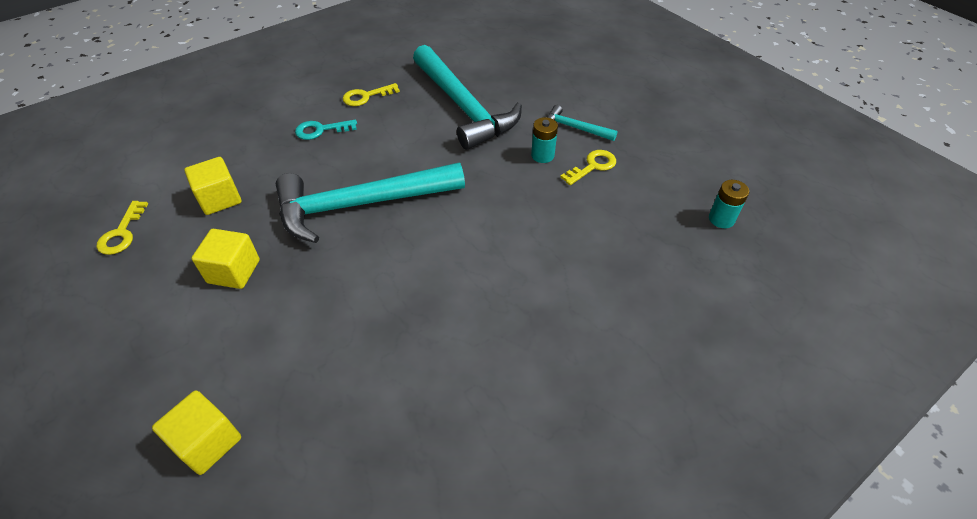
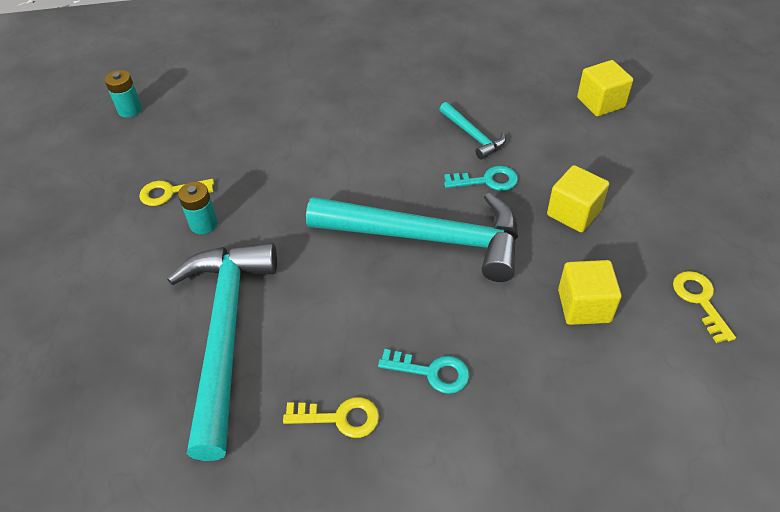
camera: 150 degrees left, 0 degrees up
yellow key [97,201,148,255] -> yellow key turned 45 degrees counterclockwise [673,271,736,343]
turquoise hammer [547,105,618,141] -> turquoise hammer moved to [439,102,506,160]
none -> turquoise key [444,166,518,191]

